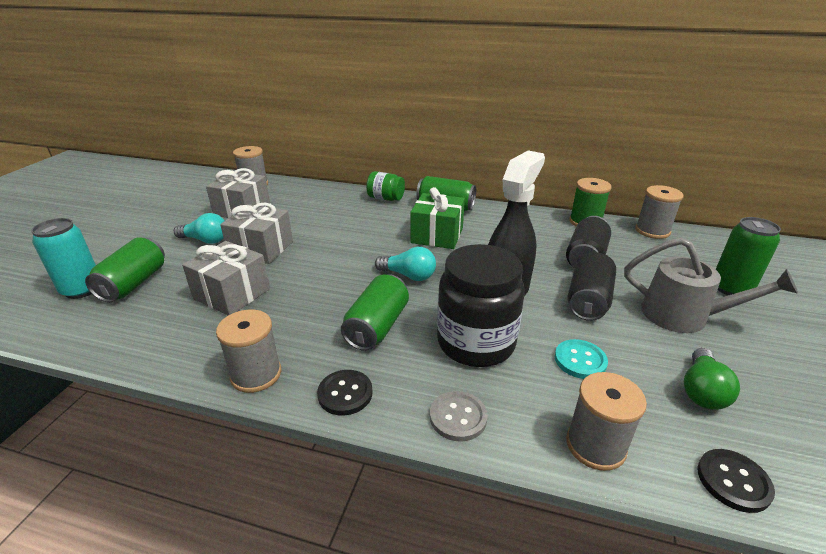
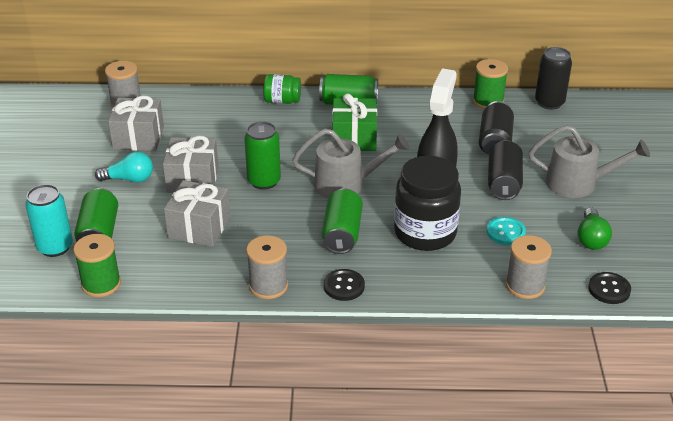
camera: 15 degrees left, 5 degrees up
turquoise light bulb [375,247,436,281] -> grey watering can [292,129,410,198]
grey button [430,391,488,441] -> none
grey spool [635,185,684,239] -> black can [535,47,572,110]
green can [716,217,781,295] -> green can moved to [244,121,281,190]
none -> green spool [73,234,121,297]

